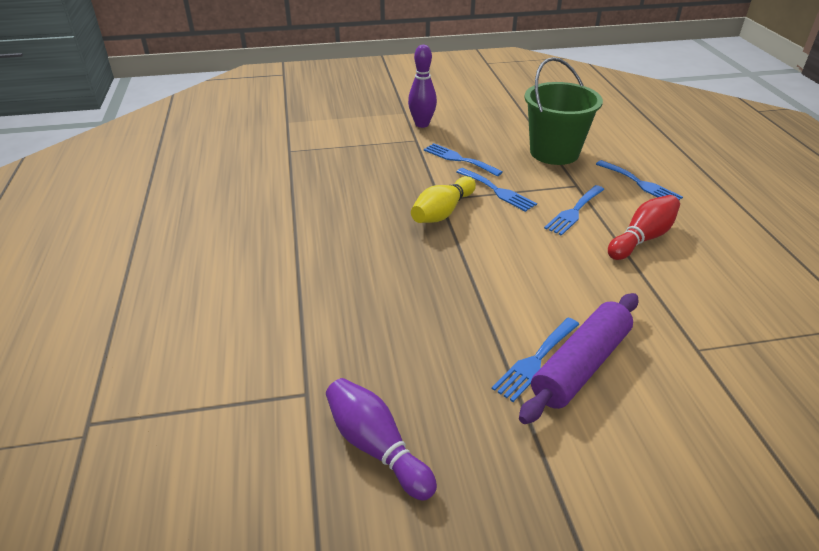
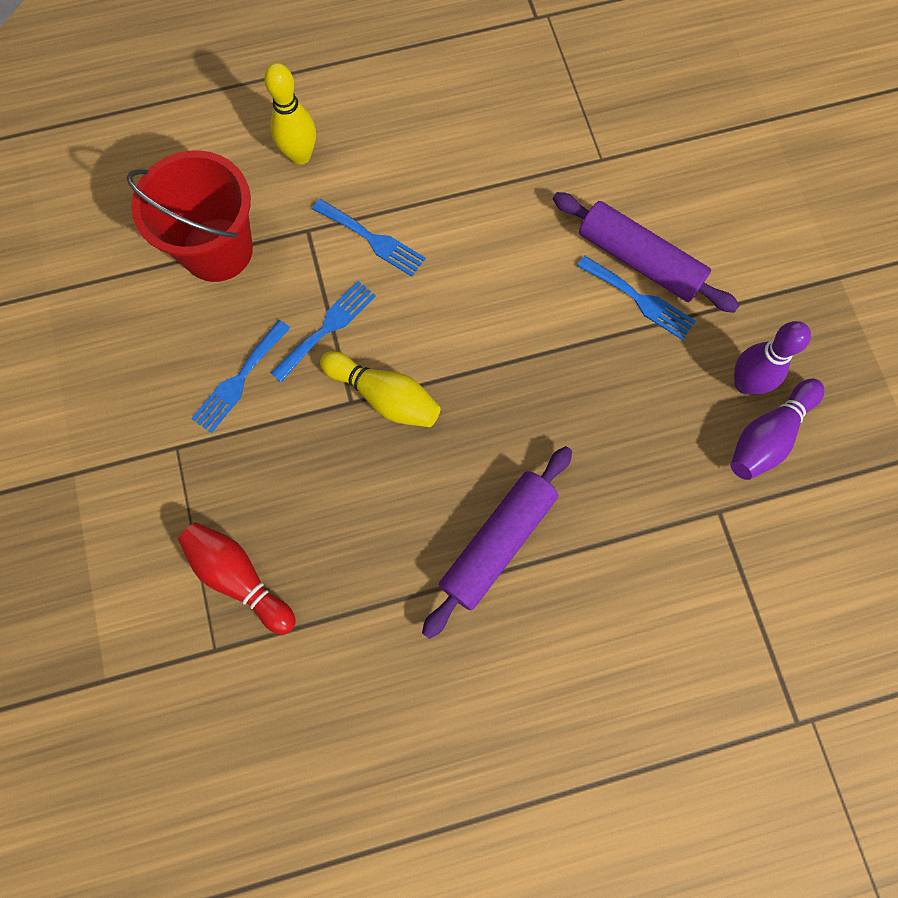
camera: 95 degrees left, 35 degrees up
purple bowling pin [408,45,437,128] -> purple bowling pin moved to [734,321,811,394]
green bucket [524,57,603,165] -> red bucket [127,150,253,282]
blue fork [596,160,683,200] -> yellow bowling pin [264,63,316,165]
red bowling pin [608,195,680,260] -> red bowling pin moved to [178,522,296,635]
none -> purple rolling pin [422,446,572,639]

